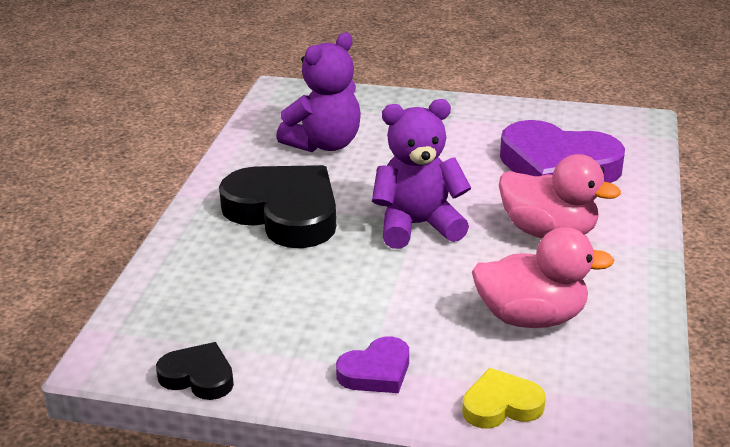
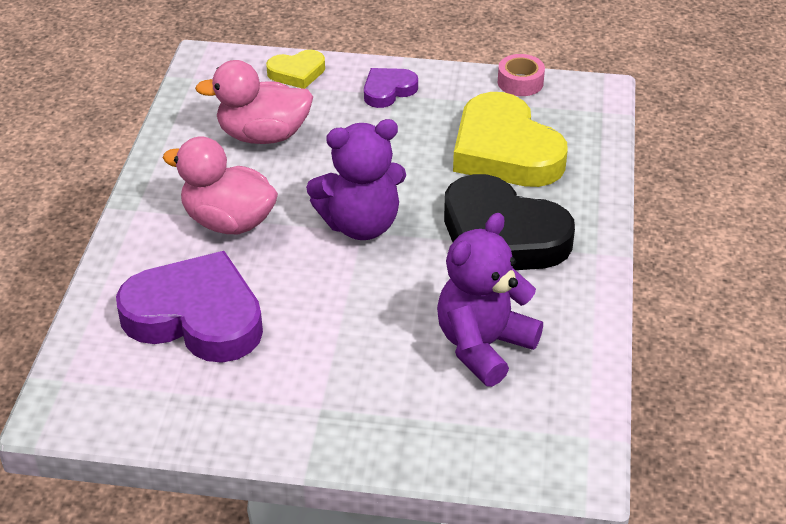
camera: 175 degrees right, 10 degrees up
black heart [156,342,234,400] -> pink tape [498,54,545,96]
none -> yellow heart [453,92,568,187]

